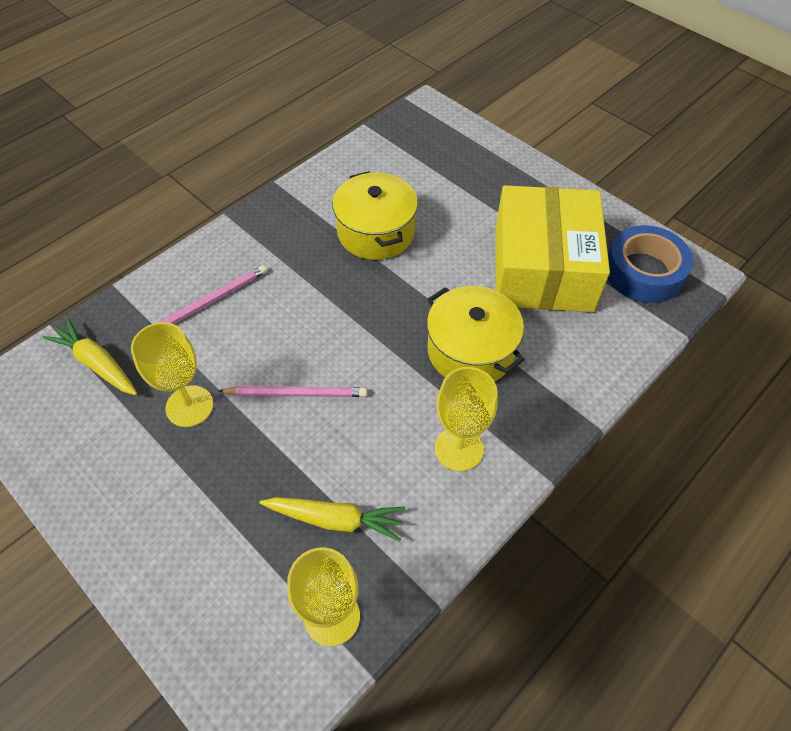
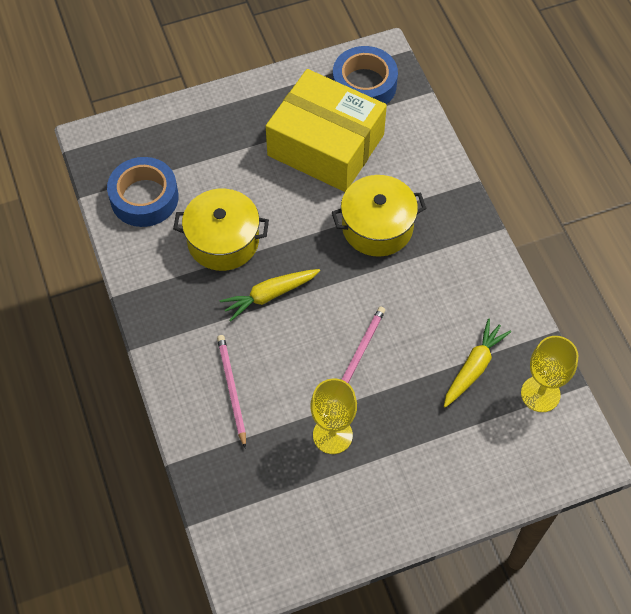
camera: 65 degrees left, 5 degrees up
yellow carrot [43,318,137,395] -> yellow carrot moved to [219,269,320,321]
yellow goblet [435,367,498,471] -> none
none -> blue tape [107,157,179,227]

